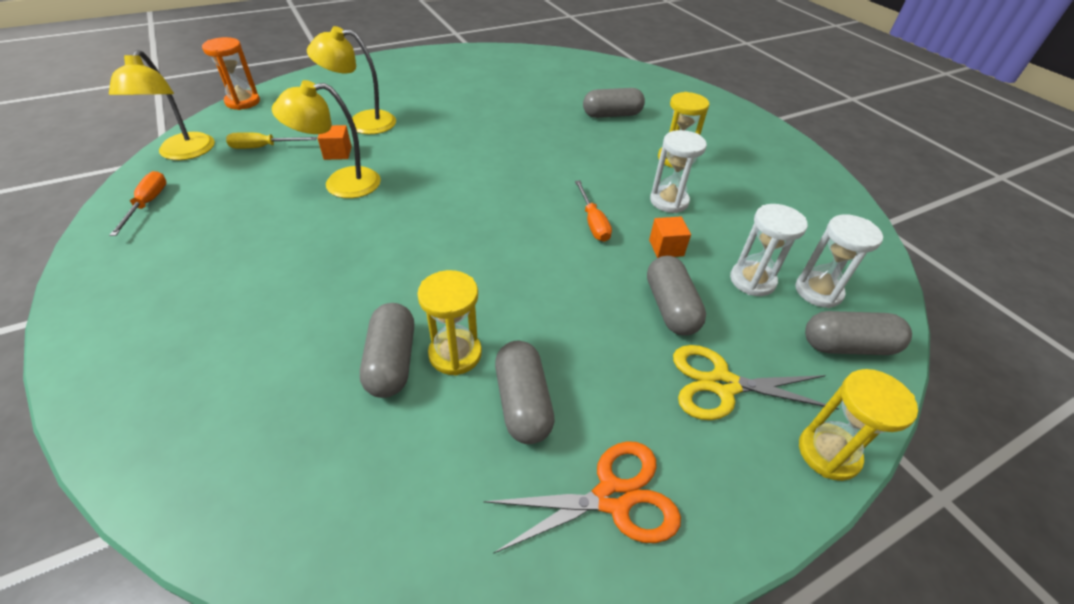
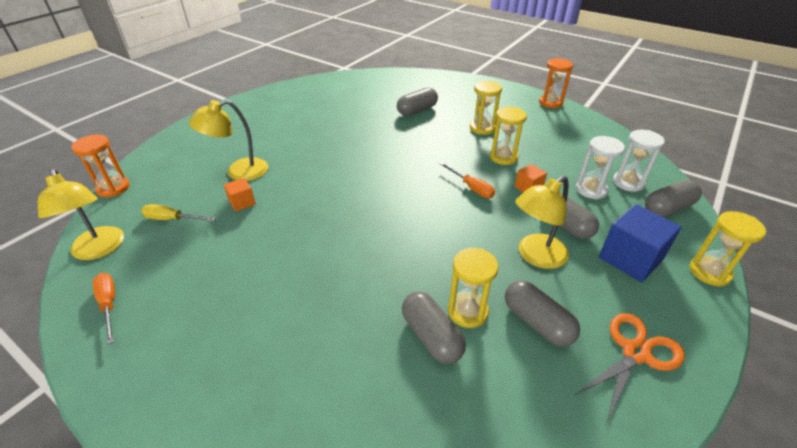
camera: 25 degrees left, 5 degrees down
yellow screwdriver [226,132,317,149] -> yellow screwdriver turned 45 degrees clockwise [141,204,216,221]
yellow lamp [272,80,381,198] -> yellow lamp moved to [515,176,569,269]
white hourglass [650,130,707,213] -> yellow hourglass [490,107,527,165]
yellow scissors [673,345,839,420] -> blue cube [599,204,682,282]
none -> orange hourglass [539,58,573,108]

